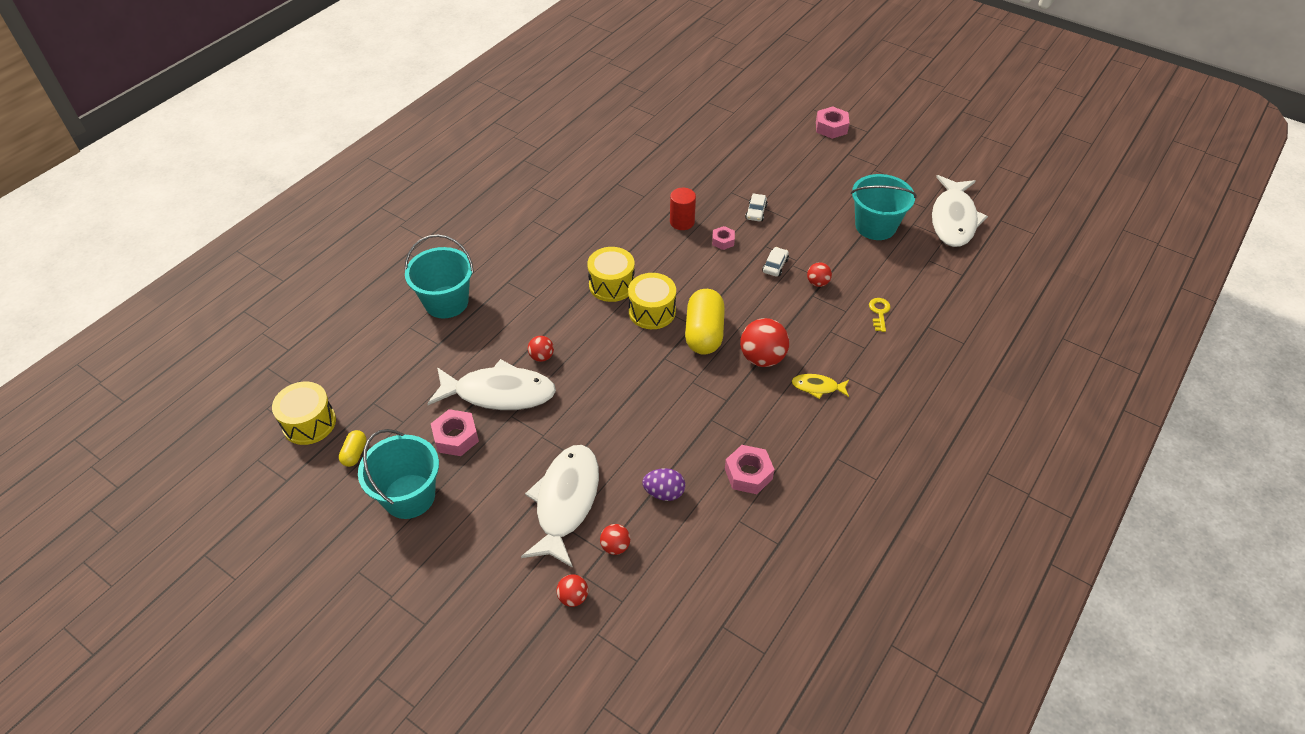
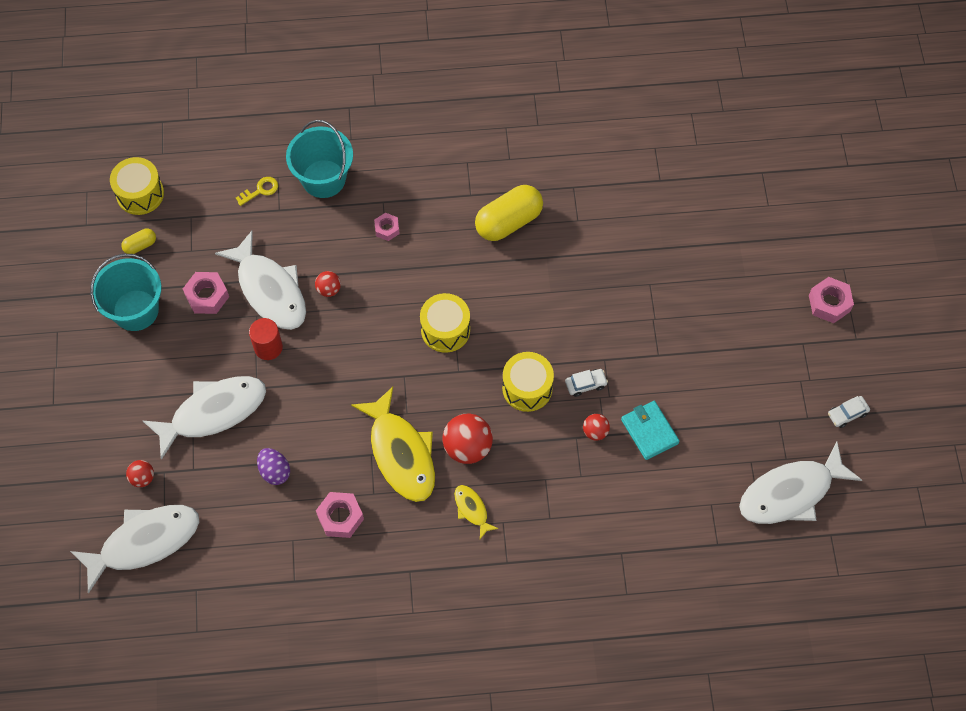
camera: 50 degrees right, 15 degrees up
yellow drum [587,247,635,302] -> yellow drum moved to [502,352,554,412]
red ball [600,524,630,555] -> none
red cylinder [670,187,696,230] -> red cylinder moved to [249,318,283,360]
yellow capsule [685,289,725,355] -> yellow capsule moved to [475,185,543,241]
pink nut [712,226,735,250] -> pink nut moved to [374,213,400,241]
white car [745,193,768,221] -> white car moved to [828,396,870,428]
turquoise bucket [851,174,917,240] -> none
yellow key [869,298,891,332] -> yellow key moved to [236,177,278,206]
none -> white fish [70,505,199,593]
none -> yellow fish [351,387,435,502]
none -> turquoise wallet [621,401,680,460]

